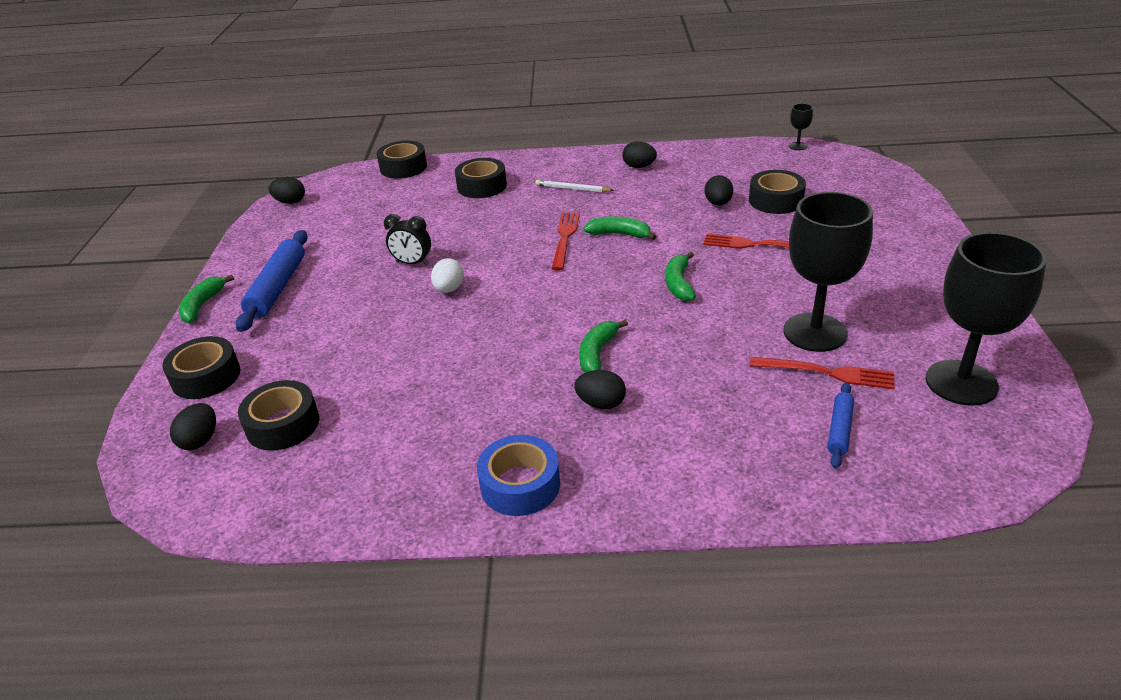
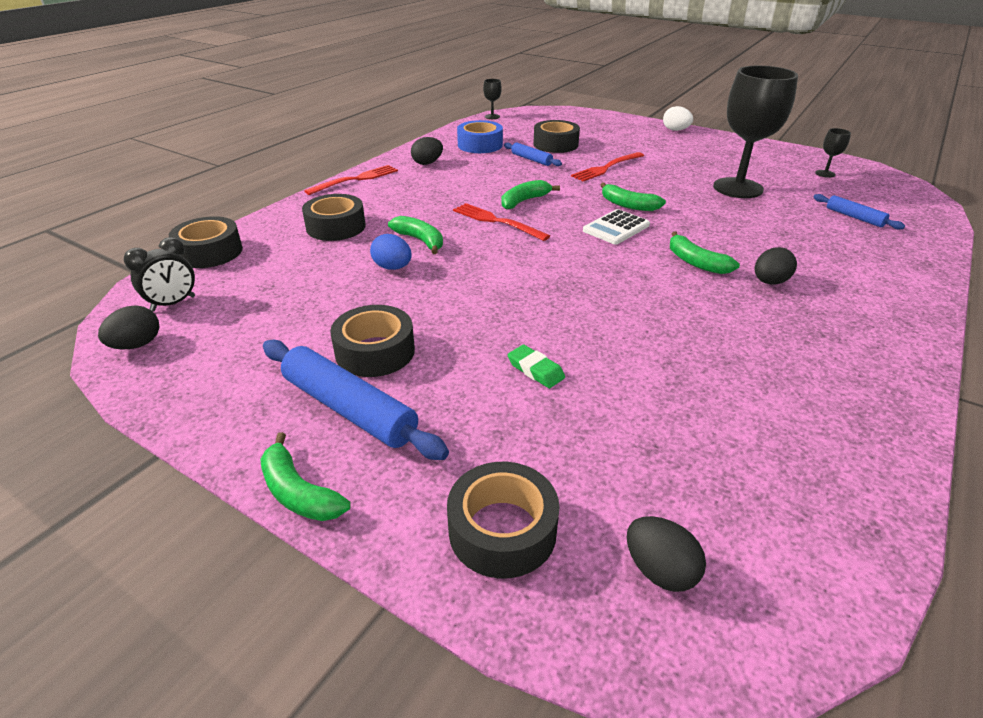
camera: 60 degrees left, 0 degrees up
black tape [238,380,319,451] -> black tape moved to [330,305,415,377]
black clock [384,214,431,265] -> black clock moved to [124,237,195,312]
white egg [431,258,464,293] -> white egg moved to [663,106,693,131]
blue tape [477,435,560,516] -> blue tape moved to [457,120,503,153]
white pencil [535,180,614,192] -> none
black egg [704,175,733,206] -> blue rolling pin [504,142,562,166]
red fork [750,357,895,389] -> red fork moved to [304,165,398,195]
black goblet [925,232,1046,406] -> black goblet [815,128,851,178], size x0.41
none -> blue egg [370,234,412,270]
none -> green banana [388,216,443,254]
none -> green eraser [508,345,565,388]
none -> white calculator [583,209,650,245]

